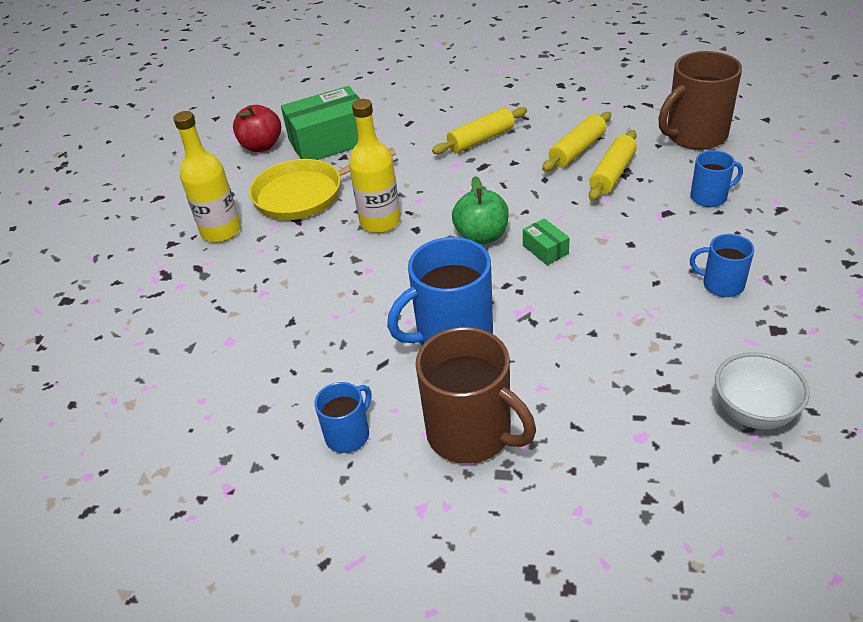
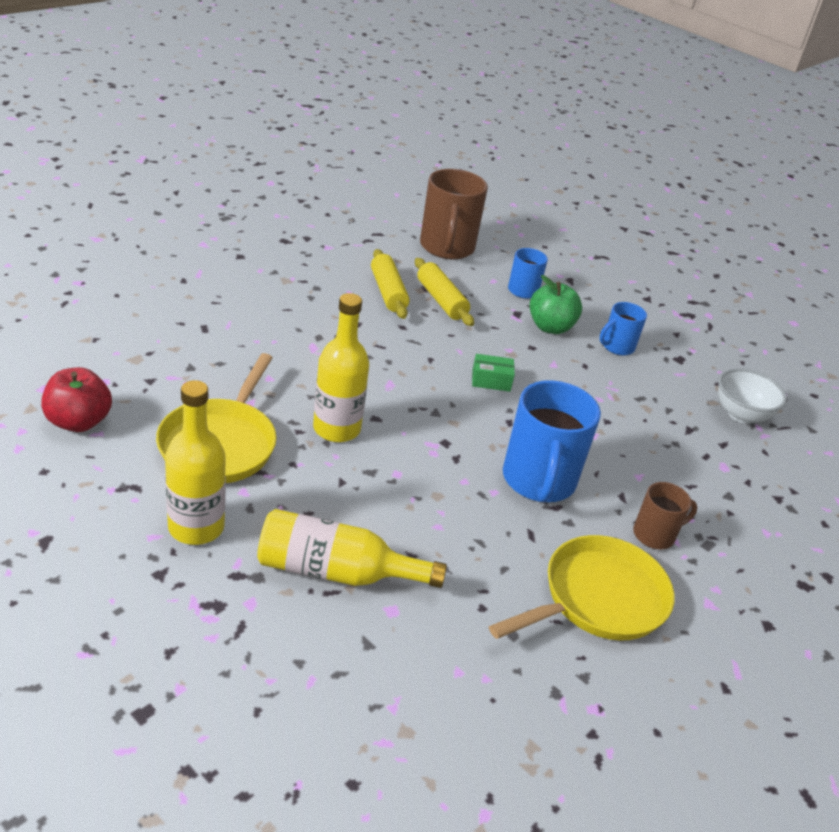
camera: 65 degrees left, 5 degrees down
green box [281,86,360,160] -> none
blue mug [314,382,371,453] -> yellow pan [489,535,675,641]
brown mug [415,327,536,464] -> brown mug [633,482,697,549], size x0.54
yellow rolling pin [432,107,527,154] -> none
green apple [452,176,509,244] -> green apple moved to [530,275,582,334]
none -> yellow bottle [257,509,447,588]

